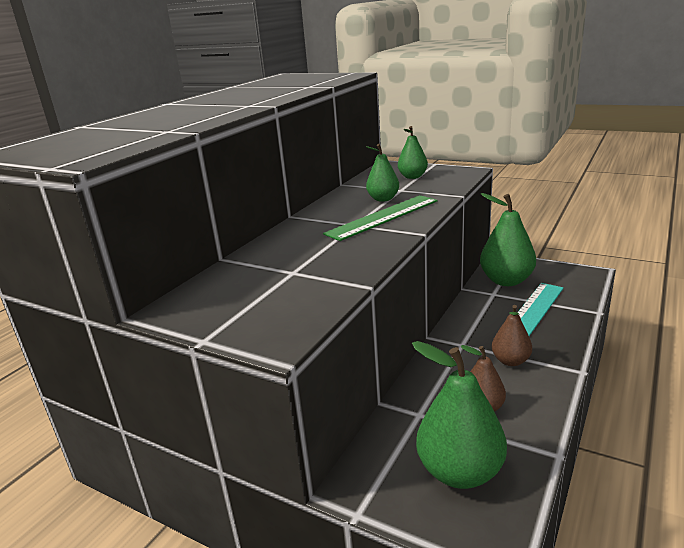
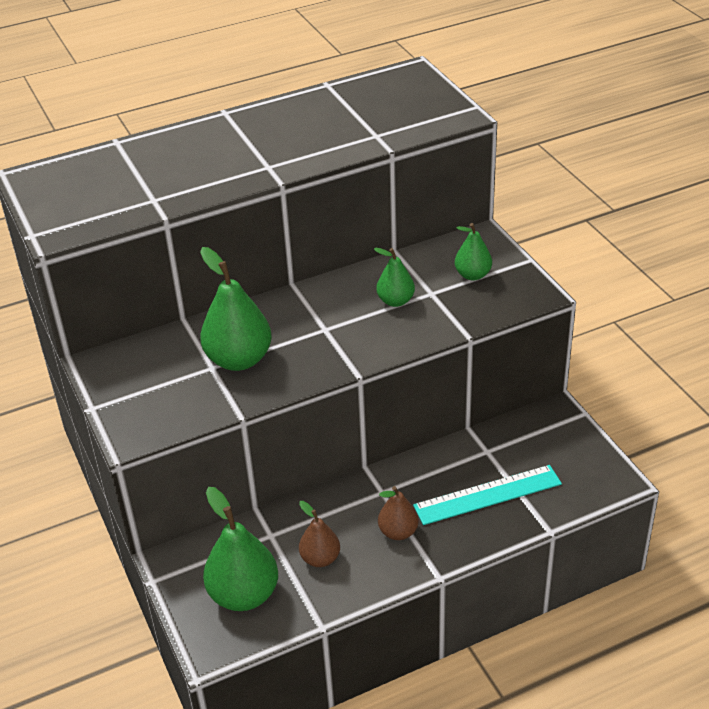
camera: 35 degrees right, 15 degrees up
green ruler [323,195,438,241] -> none
green pear [480,193,536,286] -> green pear moved to [200,247,272,371]

